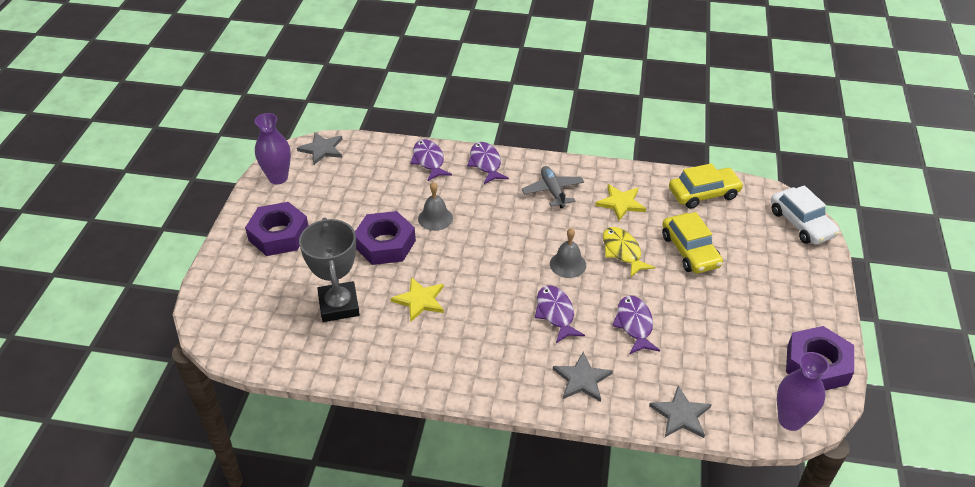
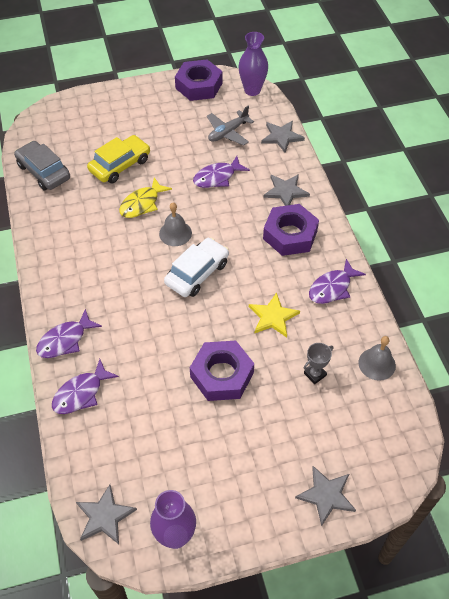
camera: 115 degrees left, 10 degrees up
purple nut [245,202,308,256] -> purple nut moved to [263,204,319,256]
grey trophy [299,218,360,322] -> grey trophy [304,343,333,384], size x0.45
grey bell [418,182,453,231] -> grey bell moved to [359,336,396,381]
grey plane [522,166,584,208] -> grey plane moved to [207,106,254,146]
purple fish [535,285,585,343] -> purple fish moved to [309,259,366,304]
yellow star [595,184,646,221] -> none
yellow car [669,163,744,209] -> grey car [14,141,70,191]
white car [771,185,839,244] -> white car moved to [164,238,229,297]
none -> grey star [295,466,356,527]

